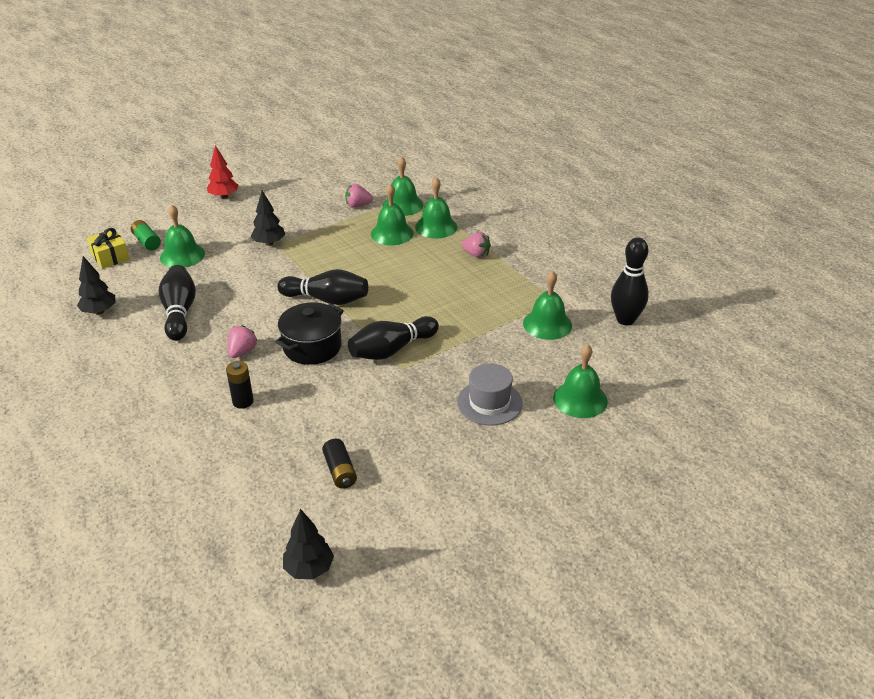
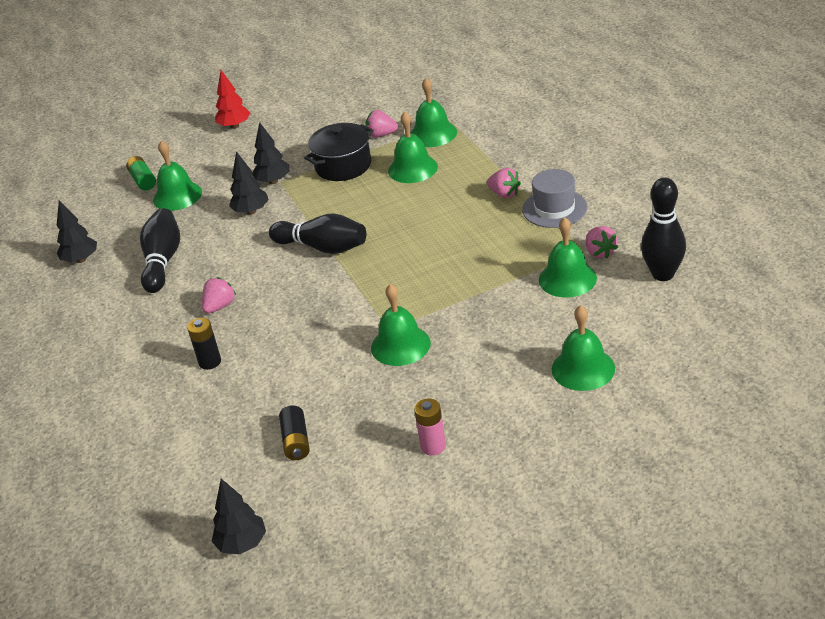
camera: 15 degrees right, 0 degrees up
yellow gift [87,228,130,269] -> none
black pot [275,302,344,365] -> black pot moved to [304,123,374,181]
black bowling pin [348,316,439,360] -> none
green bell [415,177,458,239] -> green bell moved to [371,284,431,366]
grey hat [457,363,523,425] -> grey hat moved to [522,169,587,228]
none -> black tree [229,151,269,215]
none -> pink battery [414,398,446,455]
none -> pink strawberry [586,226,618,259]

